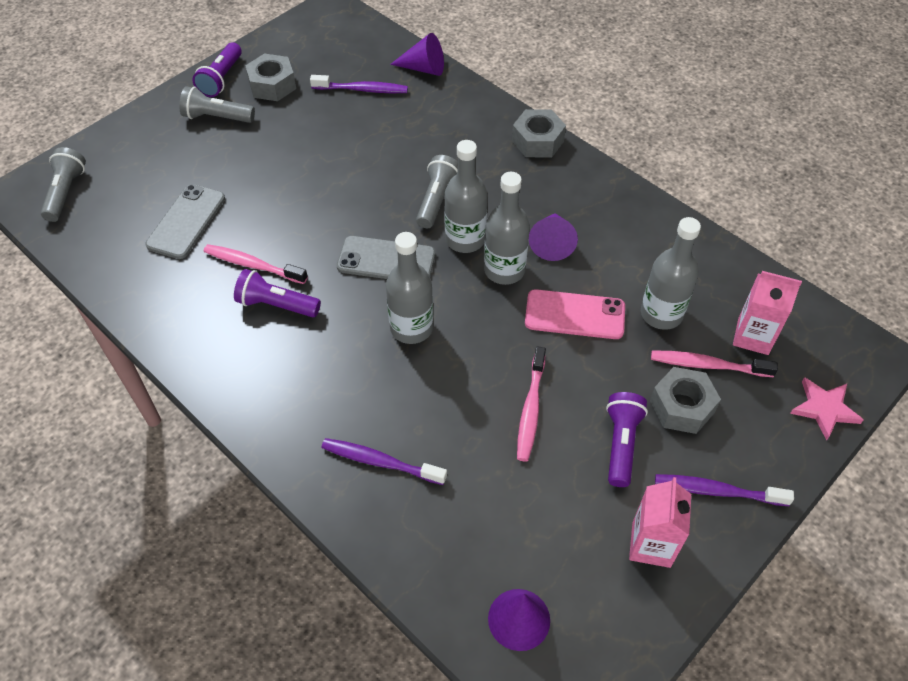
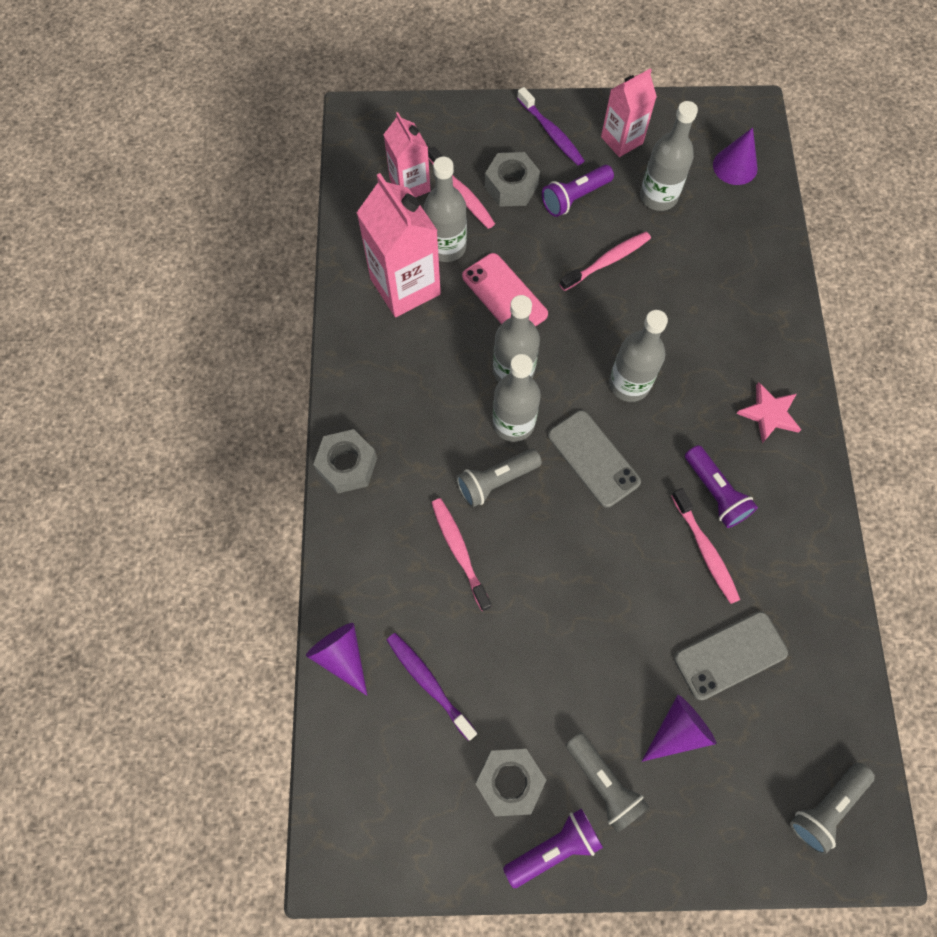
camera: 135 degrees left, 15 degrees up
purple toothbrush [322,438,447,485] -> none
purple cone [529,213,578,261] -> purple cone moved to [642,695,717,762]
pink star [790,377,864,440] -> pink star moved to [736,382,801,443]
none -> pink carton [357,173,441,317]
none -> pink toothbrush [431,498,492,611]
none -> grey bottle [640,101,698,211]

